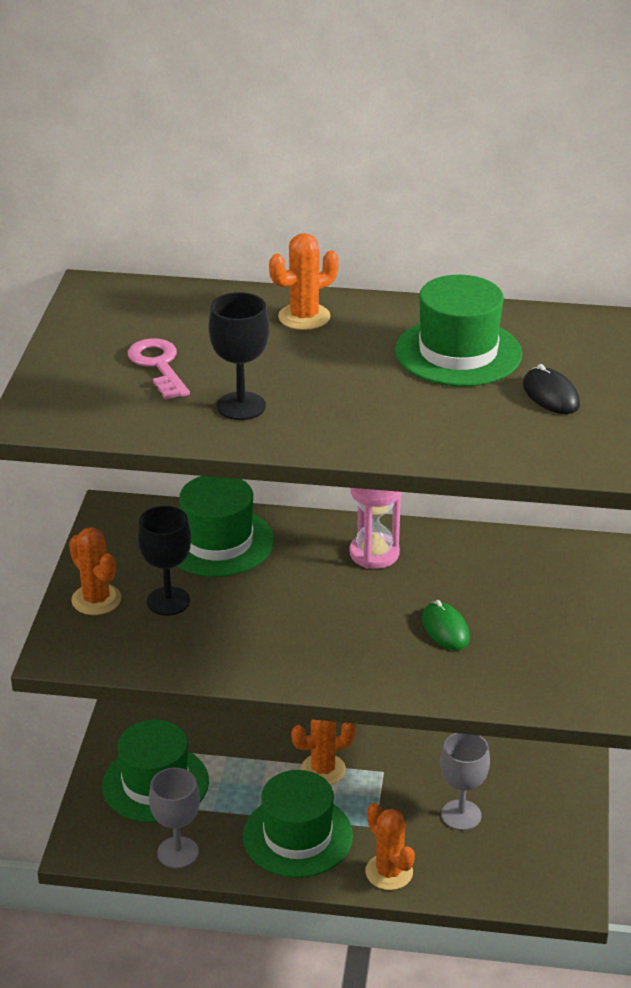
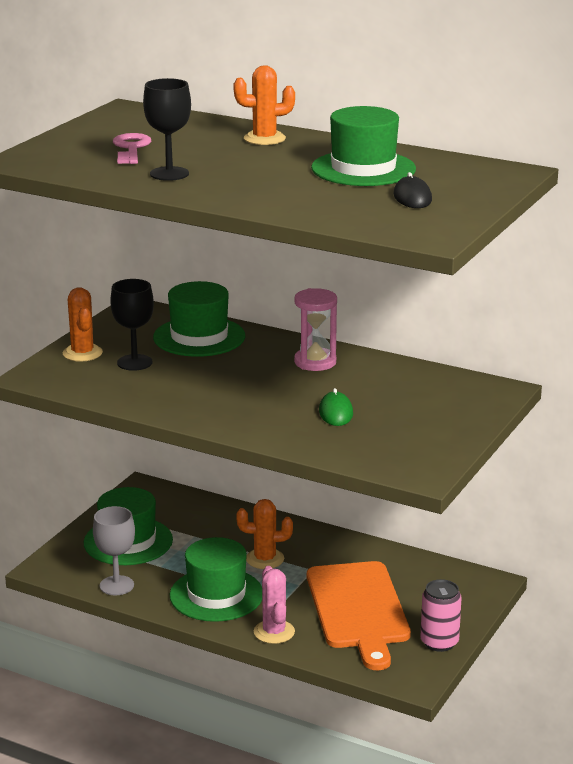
camera: 20 degrees right, 10 degrees down
orange cactus [365,803,415,890] -> pink cactus [254,566,295,644]
grey goblet [440,733,490,830] -> orange cutting board [307,561,411,670]
none -> pink can [420,579,462,652]

